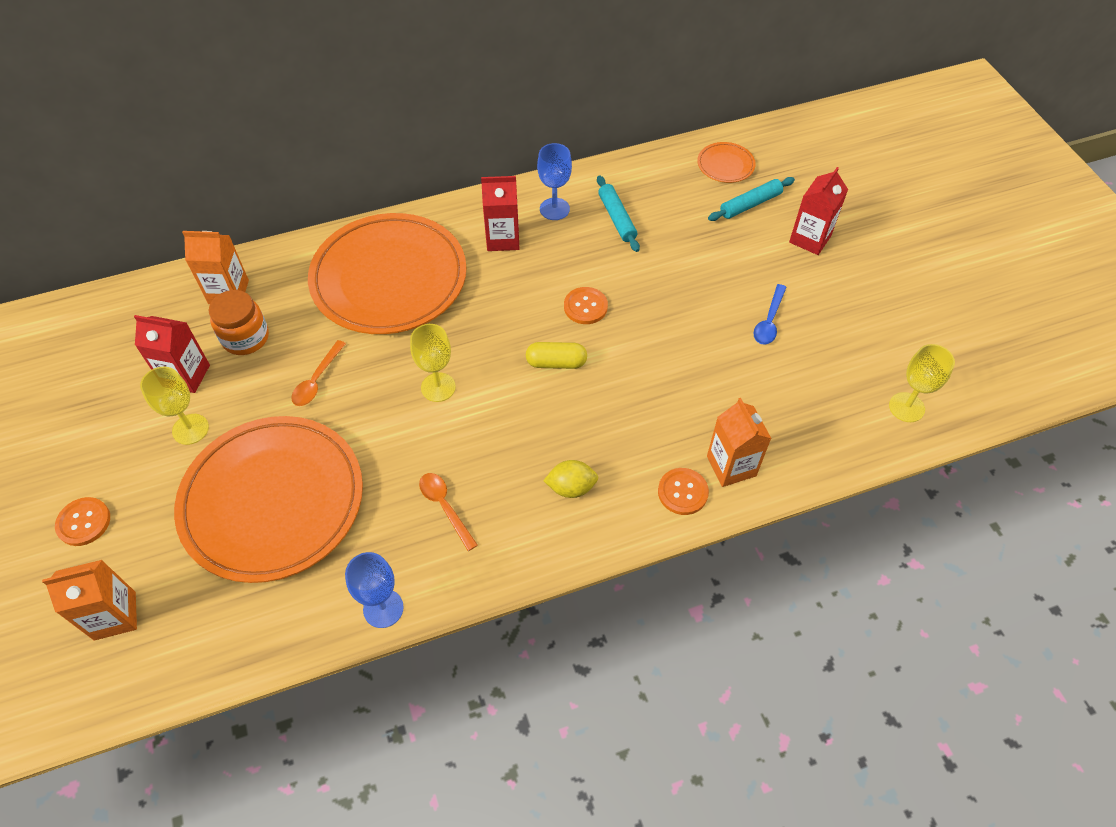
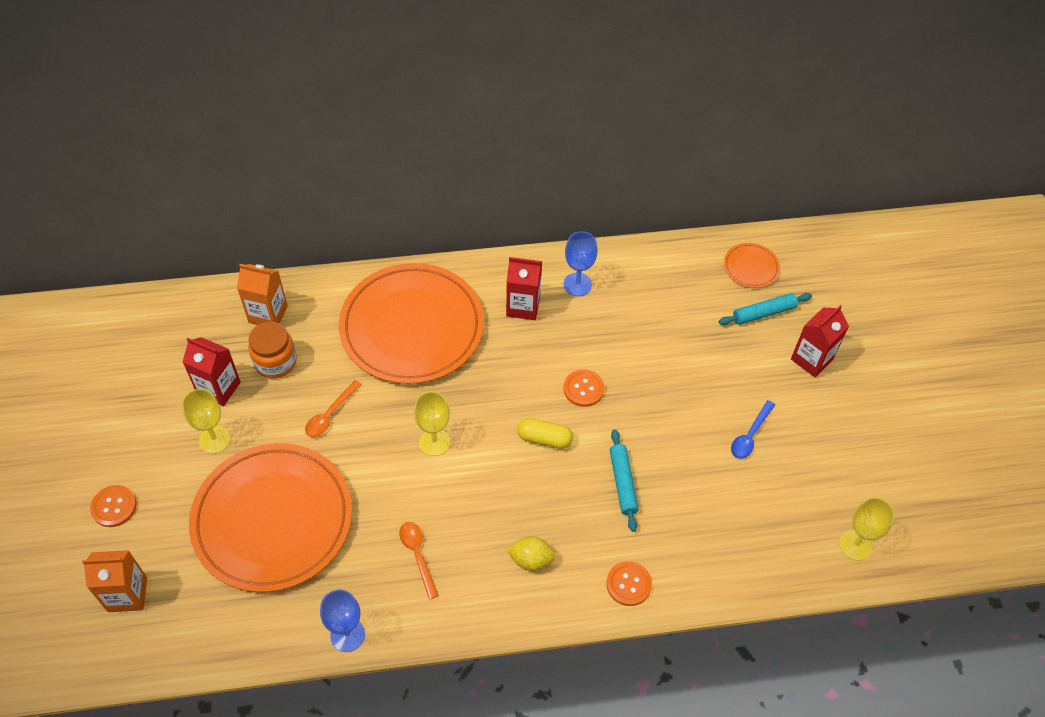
camera: 10 degrees right, 0 degrees up
turquoise rolling pin [597,175,640,252] -> turquoise rolling pin moved to [610,429,639,532]
orange carton [707,398,772,487] -> none

